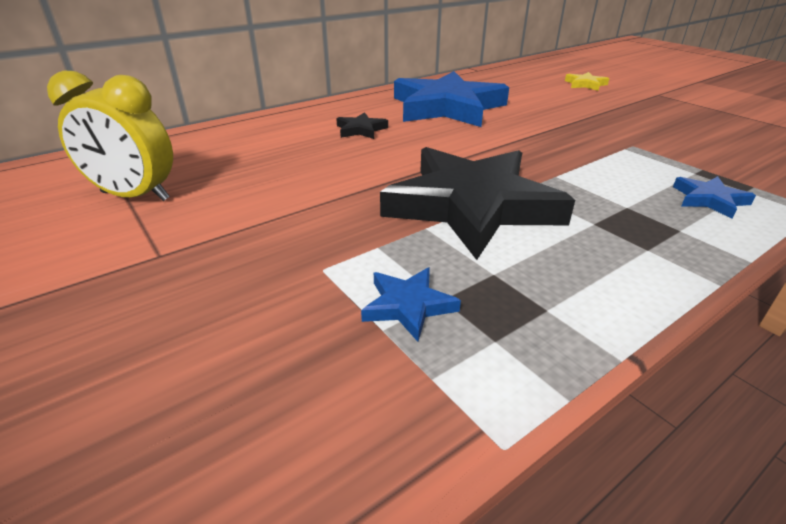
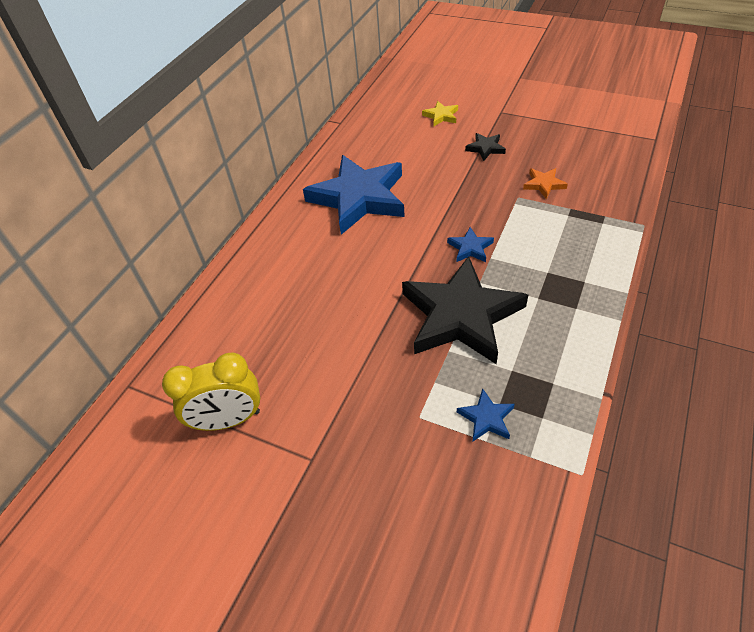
camera: 25 degrees left, 15 degrees up
black star [336,112,388,139] -> black star moved to [465,133,506,161]
blue star [673,176,756,219] -> blue star moved to [447,227,494,262]
none -> orange star [523,168,568,199]

